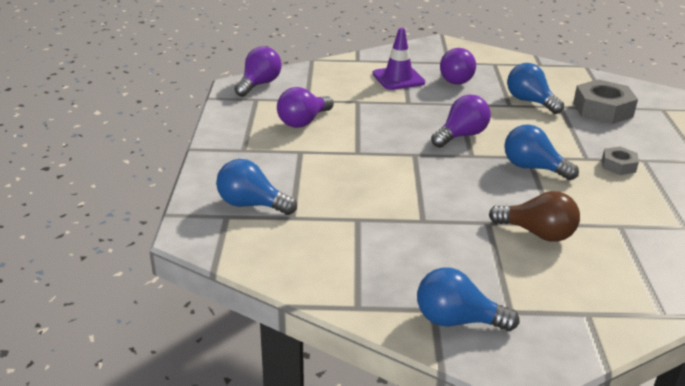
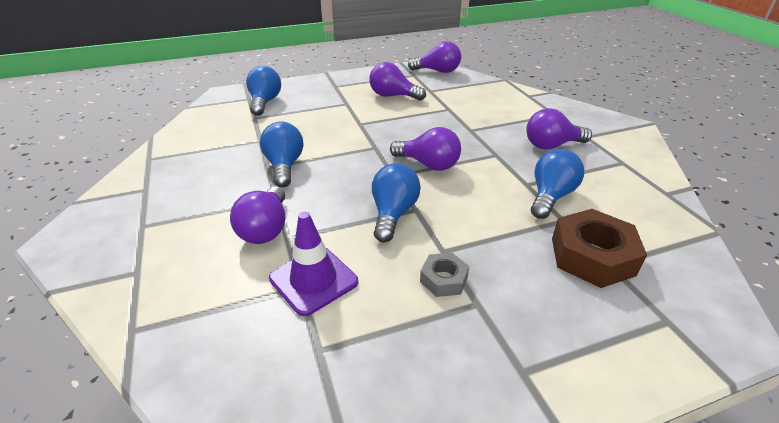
camera: 70 degrees right, 5 degrees up
purple traffic cone [373,28,425,90] -> purple traffic cone moved to [269,212,358,316]
blue light bulb [417,267,519,331] -> blue light bulb moved to [260,122,303,187]
brown light bulb [489,191,580,242] -> purple light bulb [230,186,285,244]
grey nut [573,79,638,124] -> brown nut [552,209,647,288]

